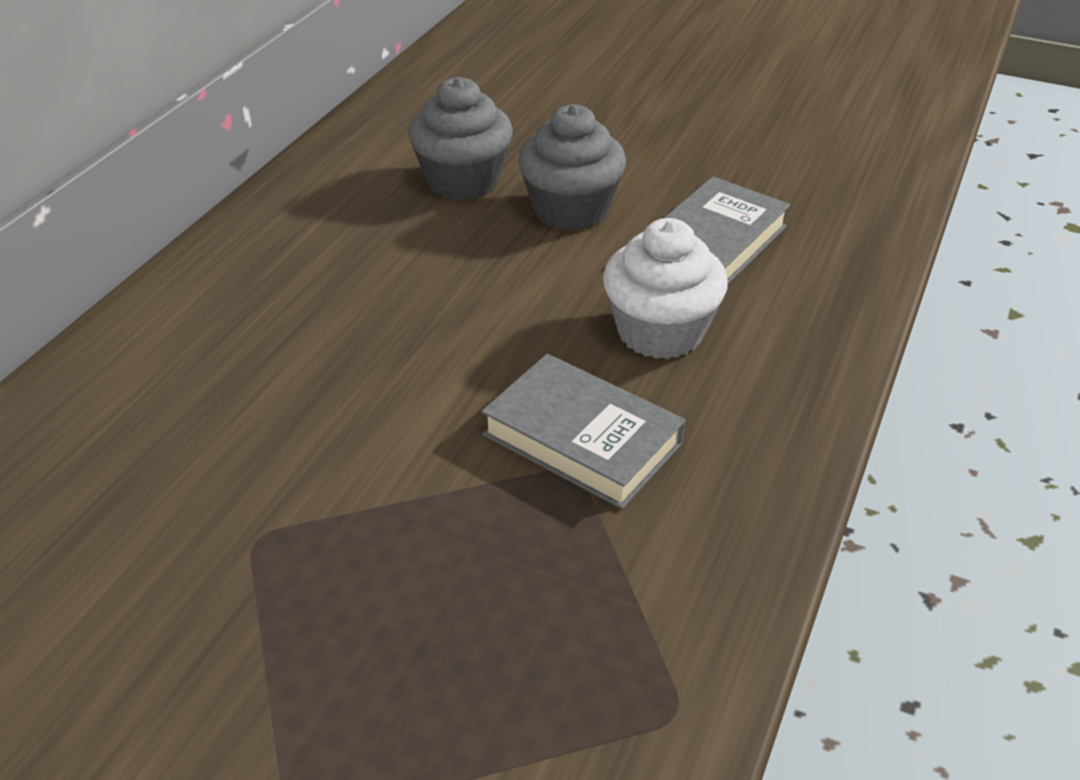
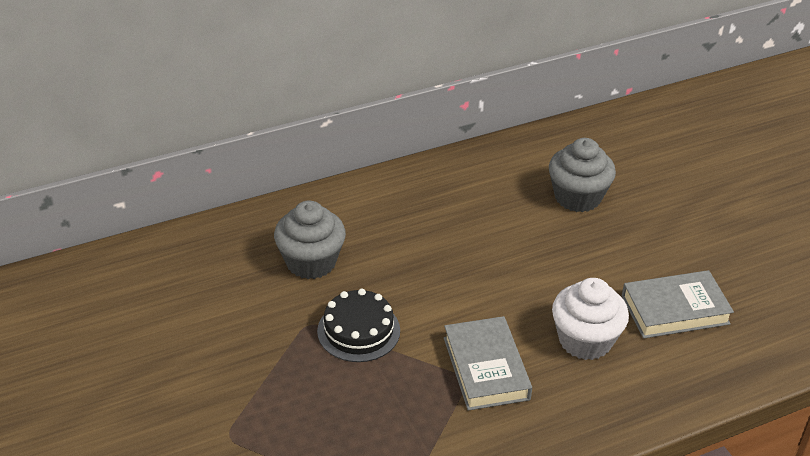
camera: 40 degrees right, 0 degrees up
grey cupcake [518,104,626,231] -> grey cupcake moved to [274,200,346,279]
none -> black cake [317,289,400,362]

